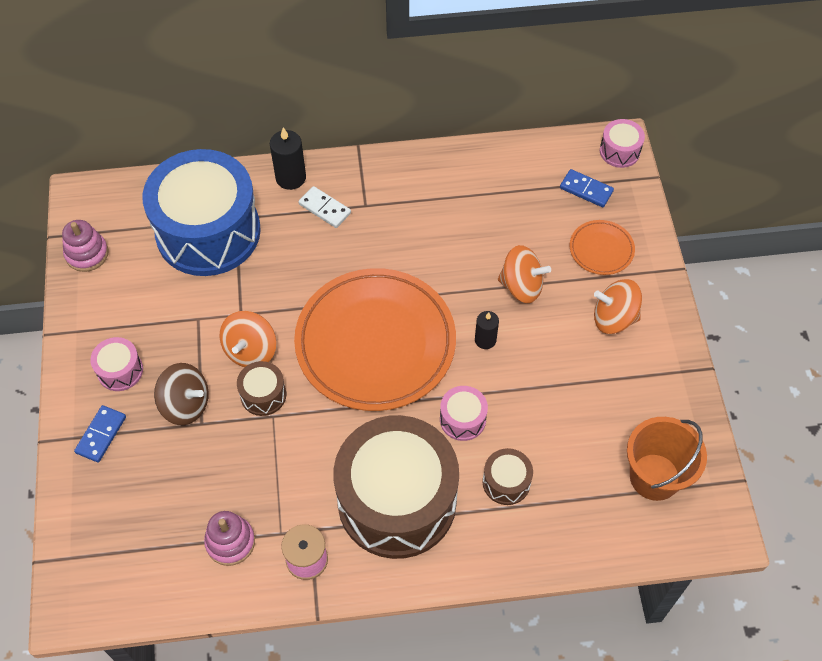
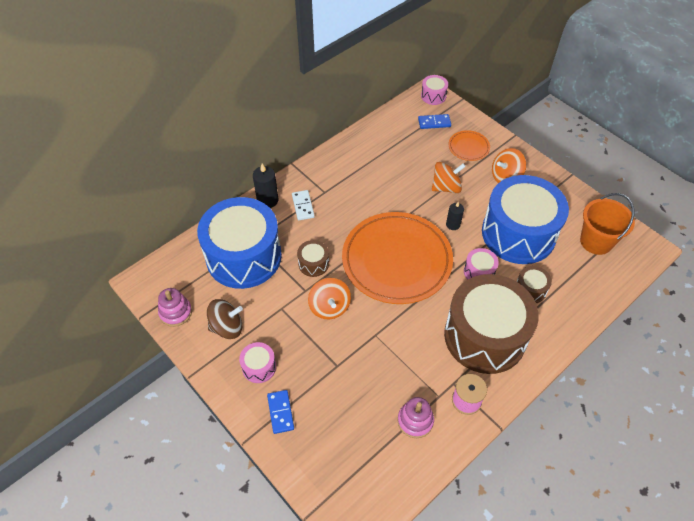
camera: 35 degrees left, 5 degrees down
brown spinning top [154,363,209,425] -> brown spinning top moved to [207,299,243,339]
brown drum [237,361,286,416] -> brown drum moved to [297,240,329,277]
white domino [298,186,351,228] -> white domino turned 75 degrees clockwise [292,190,315,220]
none -> blue drum [482,175,569,264]

